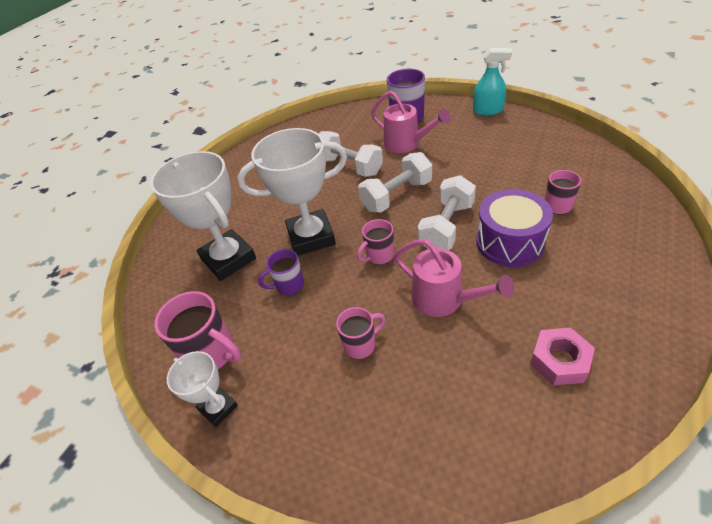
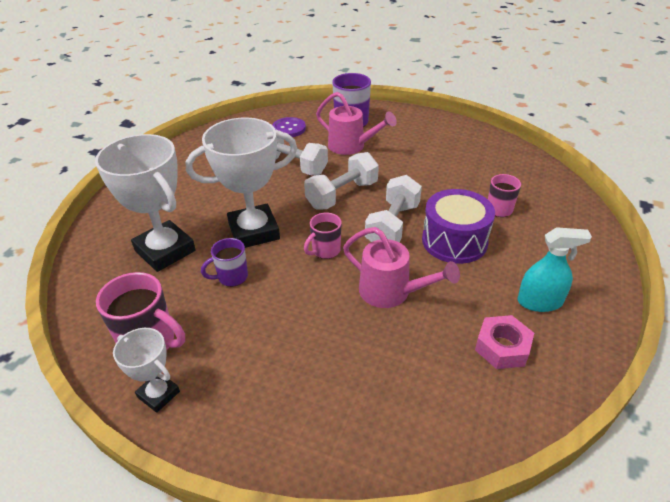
camera: 10 degrees left, 5 degrees down
pink mug [336,307,385,359] -> none
turquoise spray bottle [473,48,512,116] -> turquoise spray bottle moved to [517,227,592,312]
none -> purple button [272,117,306,137]

